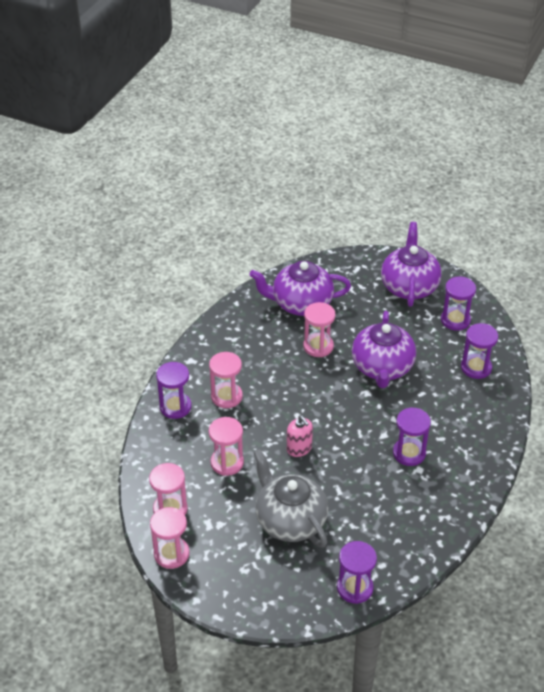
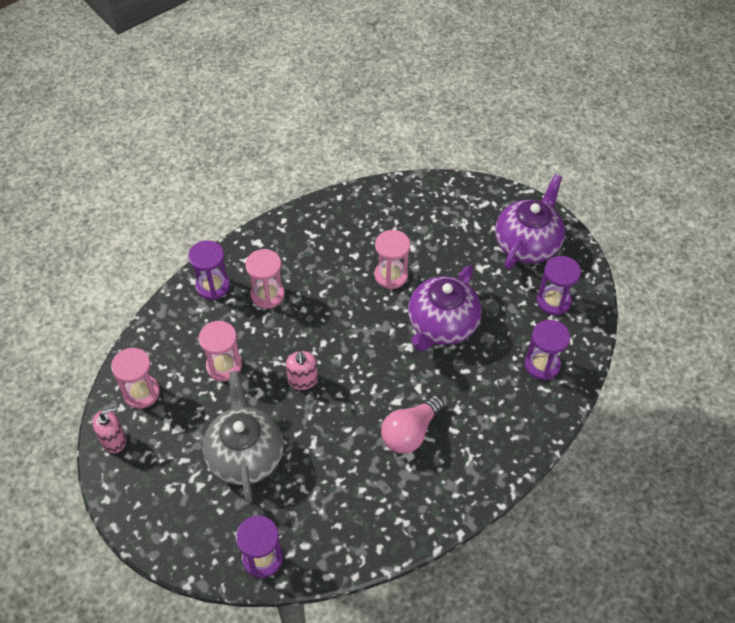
camera: 25 degrees right, 10 degrees up
pink hourglass [150,507,189,569] -> pink soap dispenser [93,407,126,453]
purple teapot [249,261,351,316] -> none
purple hourglass [393,407,431,466] -> pink light bulb [381,395,444,454]

